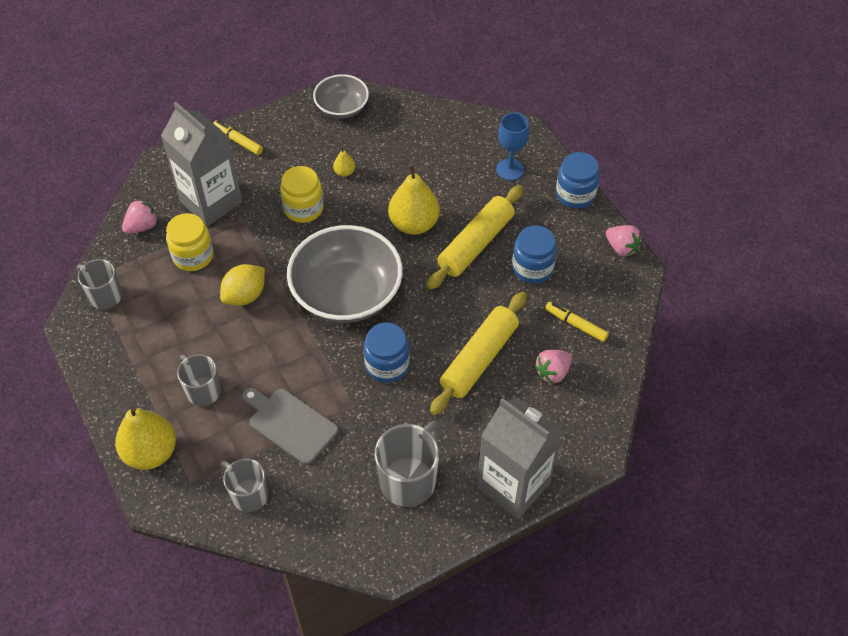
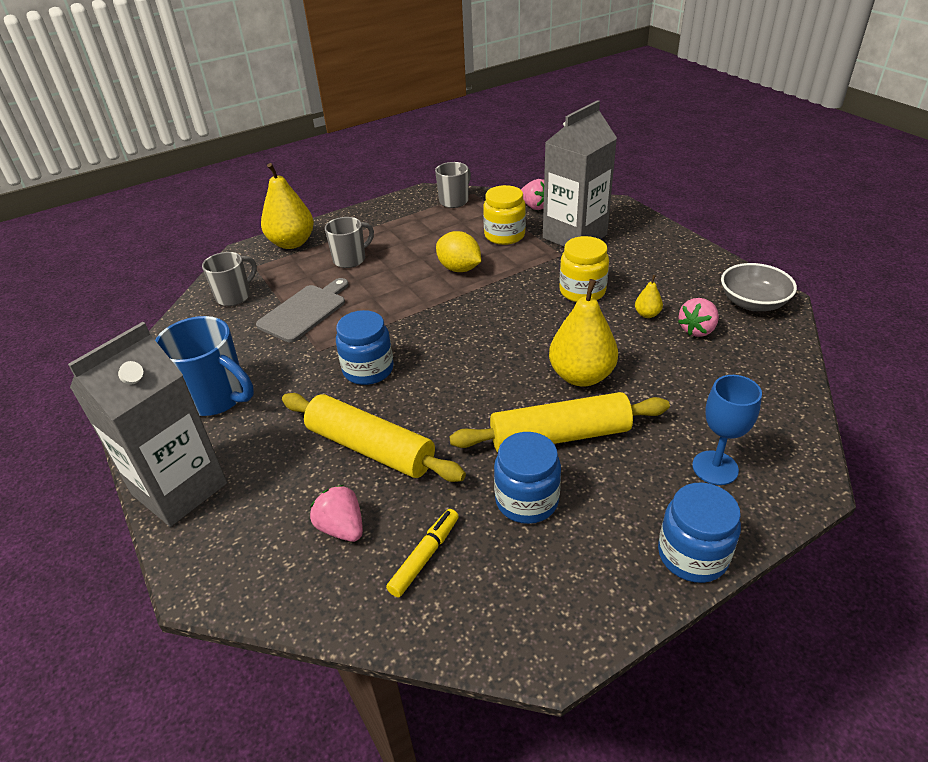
camera: 90 degrees right, 15 degrees down
yellow marker [213,120,263,155] -> none
grey bowl [287,225,403,323] -> none
grey mug [375,421,441,507] -> blue mug [155,316,254,416]
yellow rolling pin [427,185,524,290] -> yellow rolling pin turned 45 degrees counterclockwise [449,392,670,452]
pink strawberry [606,225,642,257] -> pink strawberry moved to [678,298,719,337]

